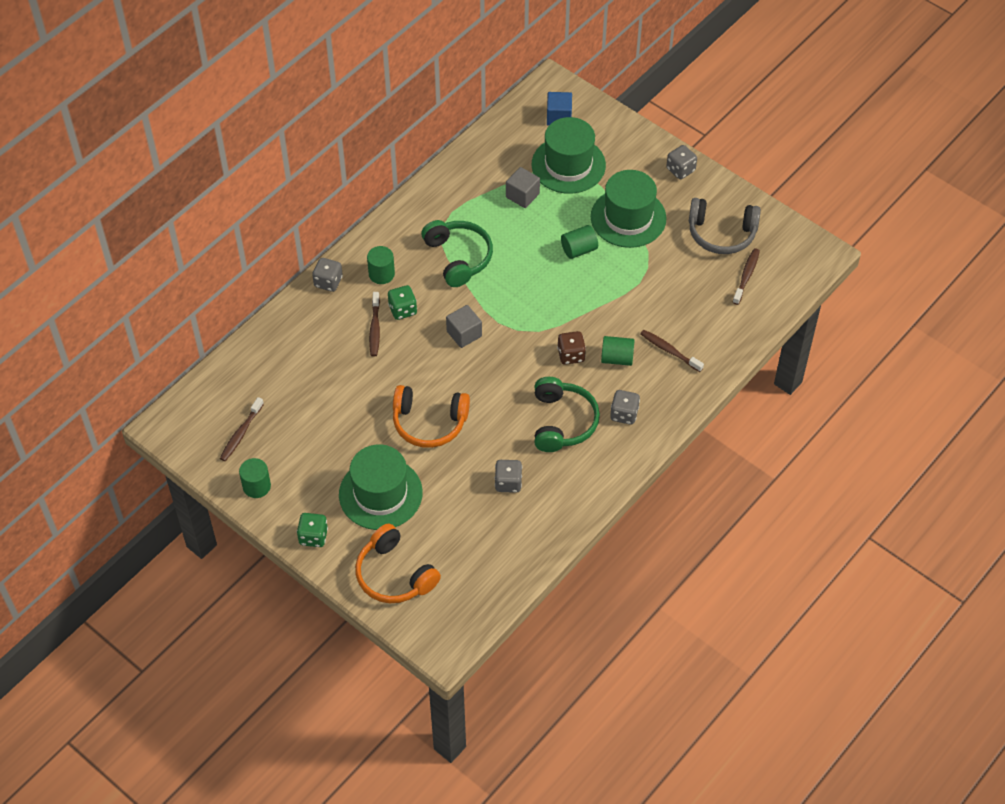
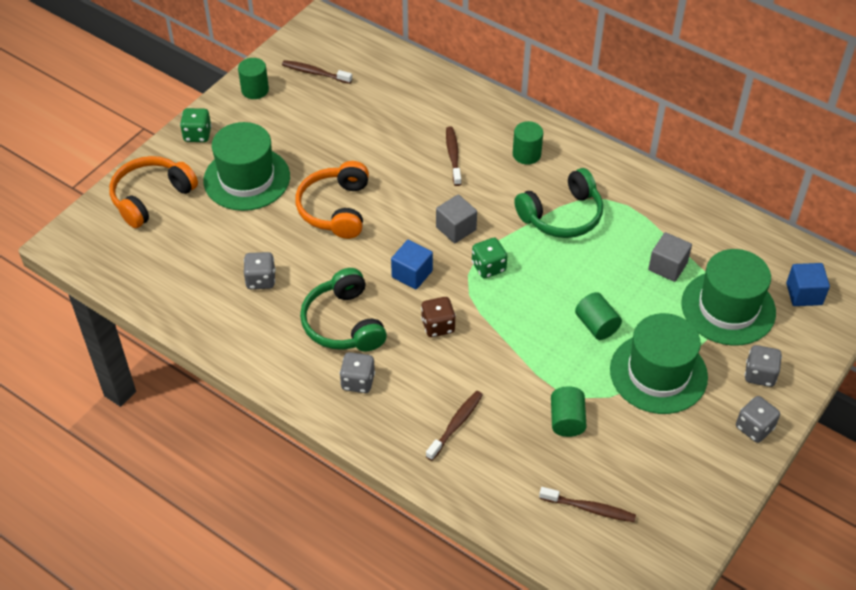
camera: 85 degrees right, 5 degrees down
grey dice [312,258,343,292] -> grey dice moved to [745,345,782,387]
brown toothbrush [369,292,380,356] -> brown toothbrush turned 90 degrees clockwise [446,127,461,186]
green dice [388,285,417,320] -> green dice moved to [472,237,507,278]
green headphones [535,377,600,452] -> green headphones turned 75 degrees clockwise [300,268,387,351]
green cylinder [601,336,635,366] -> green cylinder moved to [551,386,587,437]
grey headphones [689,198,761,254] -> none
none -> blue cube [391,240,433,289]

